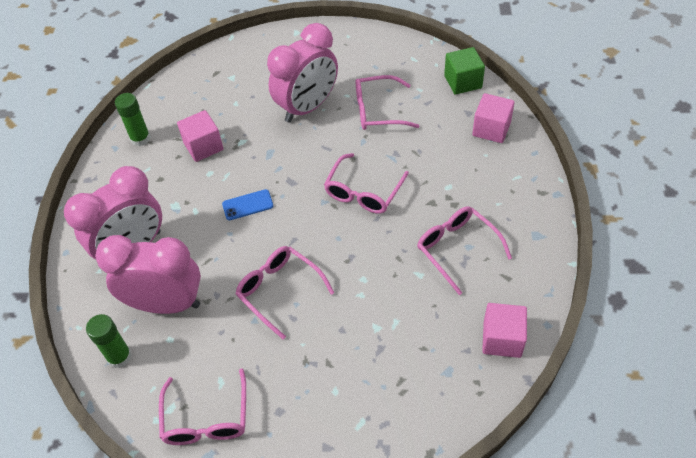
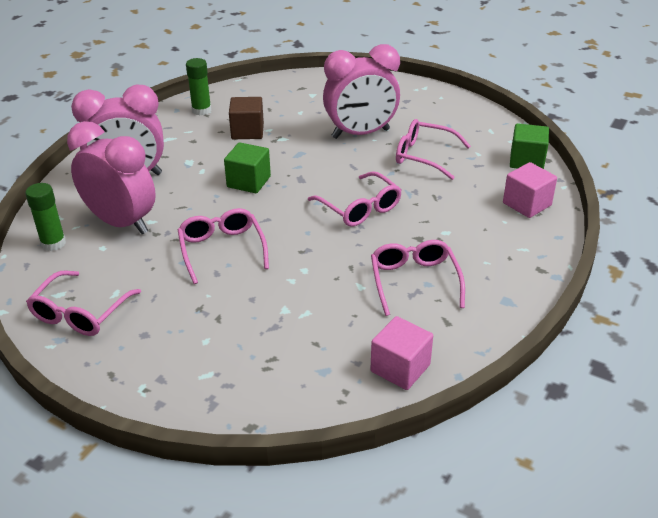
camera: 25 degrees right, 15 degrees down
pink cube [177,110,224,162] -> brown cube [229,97,264,139]
blue phone [222,189,273,220] -> green cube [224,142,271,193]
pink glasses [324,153,409,214] -> pink glasses turned 90 degrees counterclockwise [308,171,402,226]

